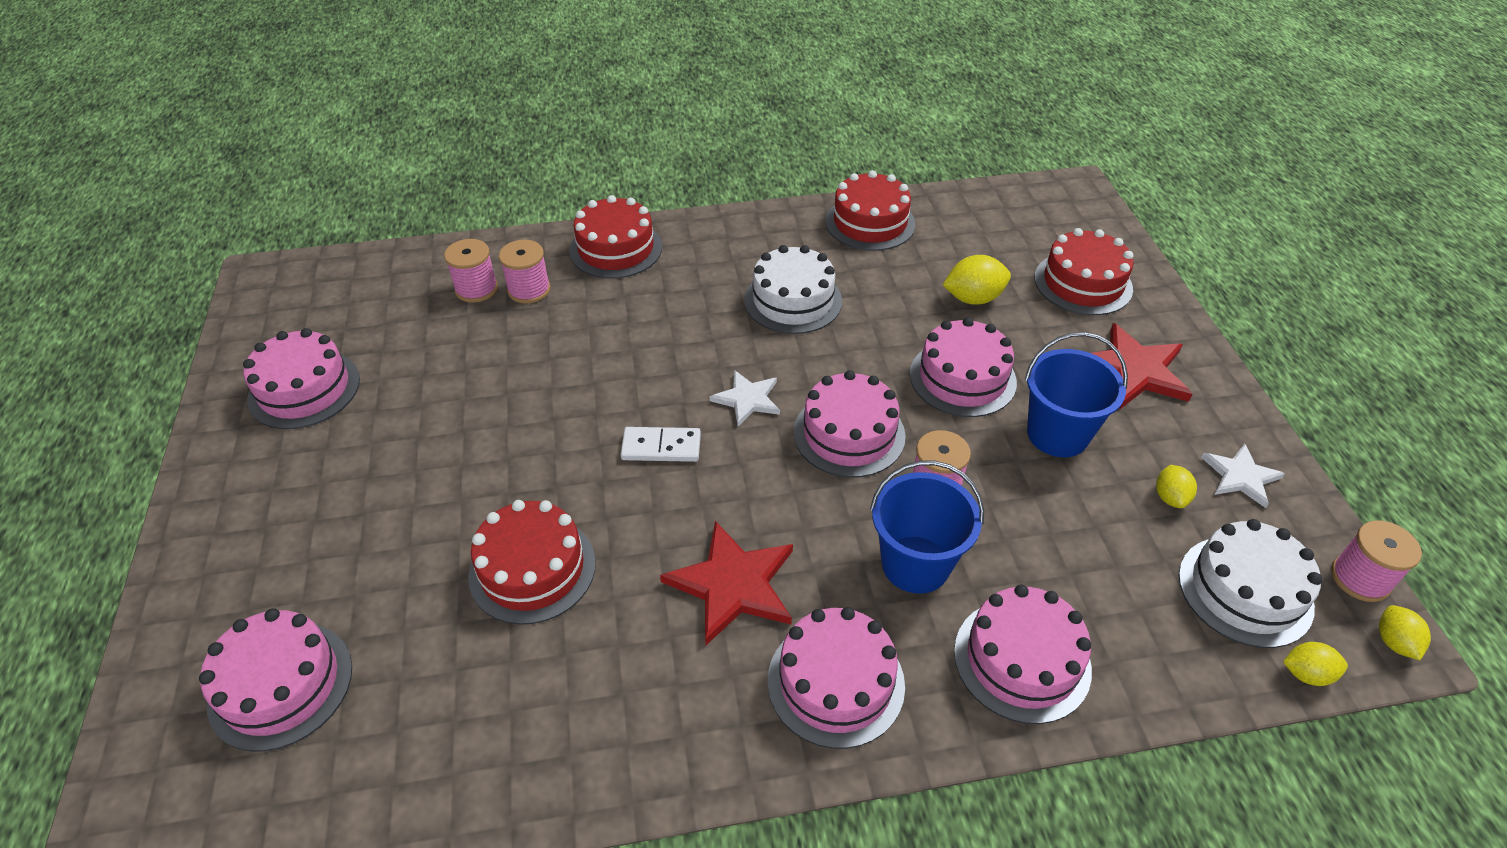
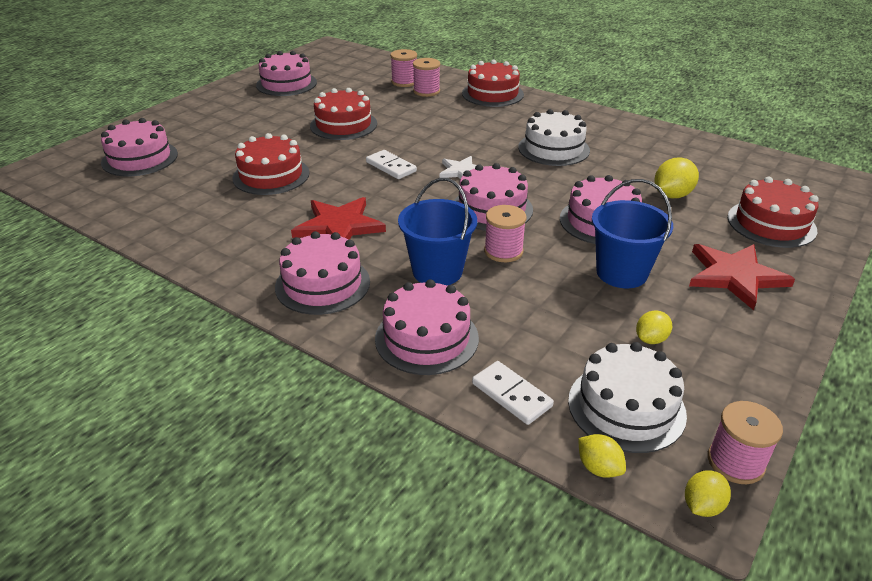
camera: 45 degrees right, 10 degrees down
red cake [825,170,915,251] -> red cake moved to [310,88,377,140]
yellow lemon [943,255,1011,305] -> yellow lemon turned 75 degrees counterclockwise [654,157,699,198]
white star [1201,444,1285,508] -> none
none -> white domino [472,361,554,425]

